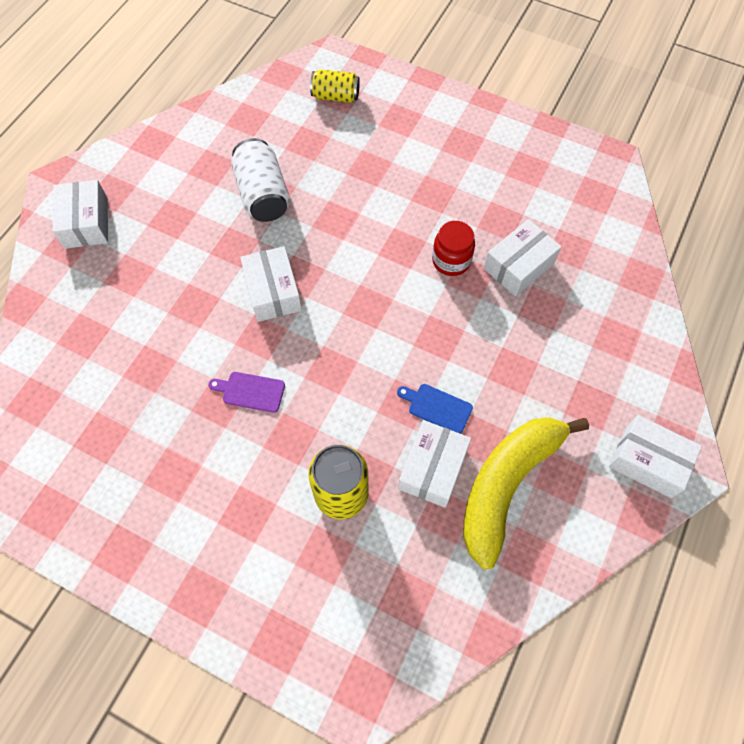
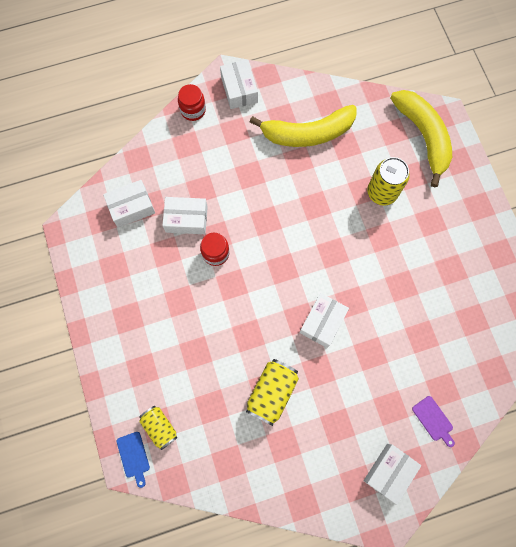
camera: 135 degrees left, 10 degrees up
purple cutting board [208,372,285,413] -> purple cutting board moved to [412,396,455,447]
white can [231,138,290,222] -> yellow can [246,359,299,426]
blue cutting board [397,384,473,434] -> blue cutting board moved to [117,432,150,488]
white box [398,420,471,508] -> white box moved to [103,180,155,228]
none -> red jar [178,84,206,121]
none -> yellow banana [390,90,452,187]

